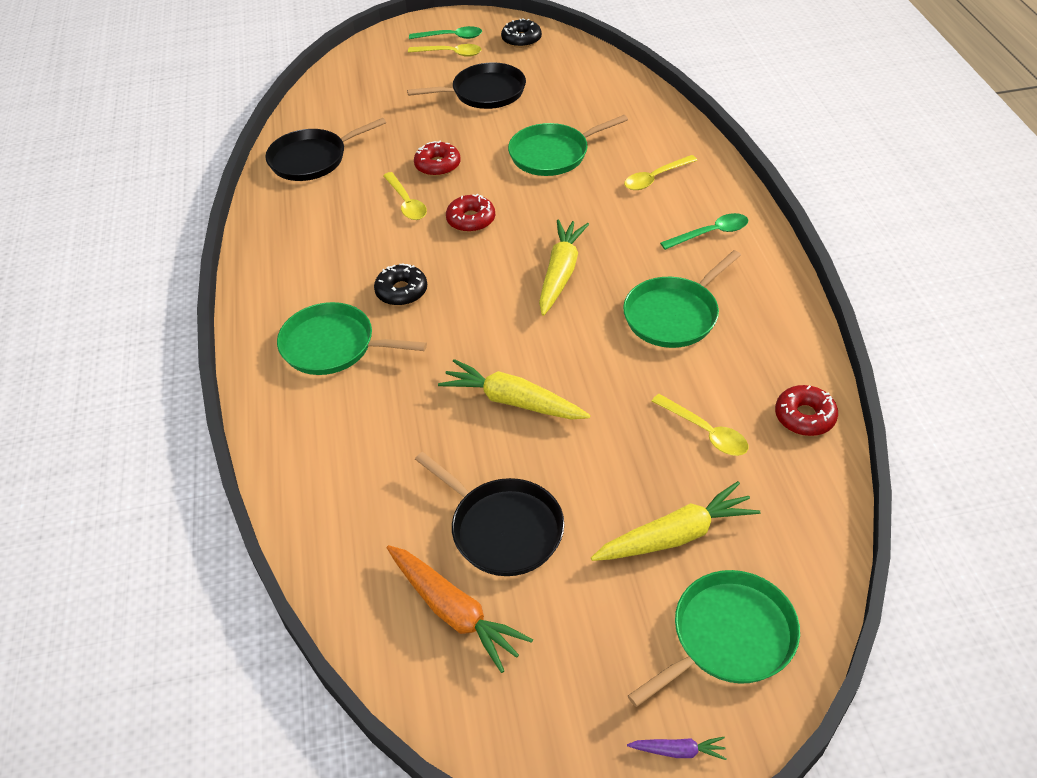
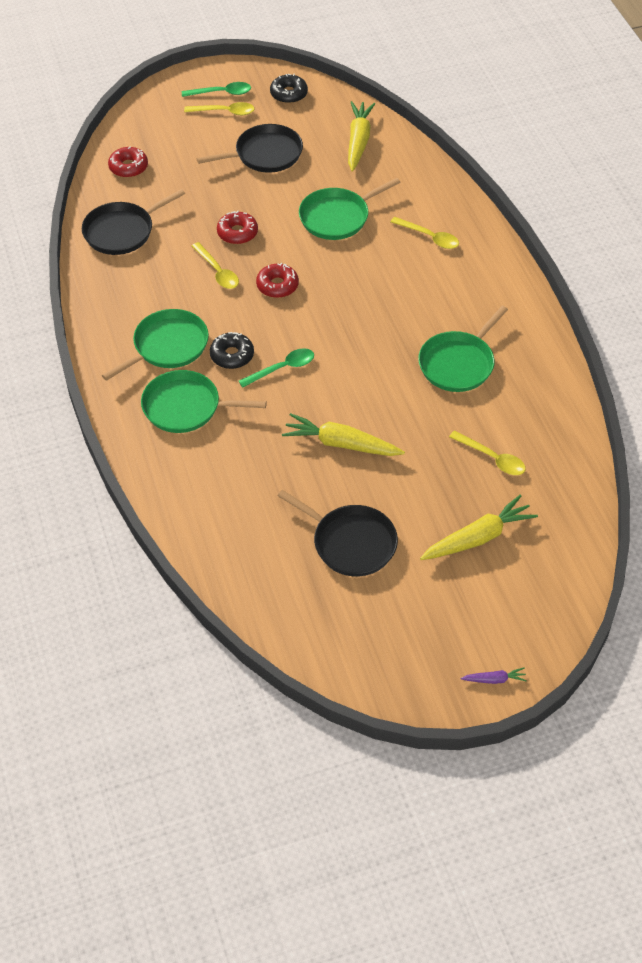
camera: 10 degrees left, 5 degrees up
orange carrot [387,545,533,673] -> none
yellow carrot [539,219,589,316] -> yellow carrot moved to [348,101,375,172]
yellow spoon [624,155,697,190] -> yellow spoon turned 105 degrees counterclockwise [391,217,459,249]
green pan [628,570,800,707] -> green pan moved to [102,309,209,381]
green spoon [660,213,748,250] -> green spoon moved to [239,348,314,388]
red donut [775,385,838,436] -> red donut moved to [108,146,148,178]

